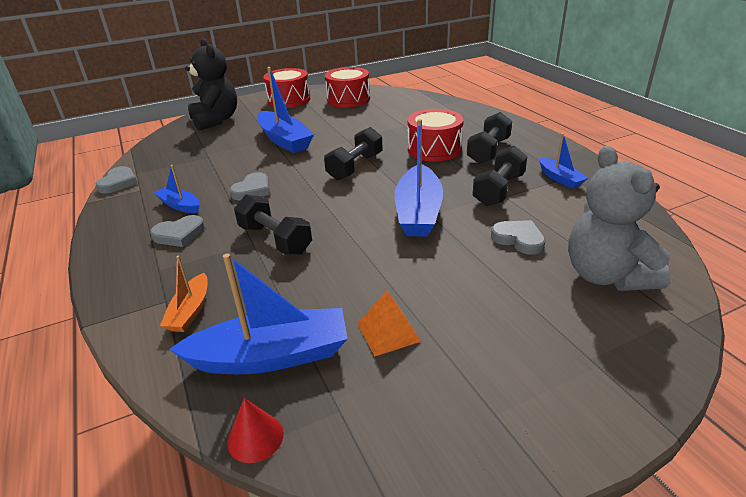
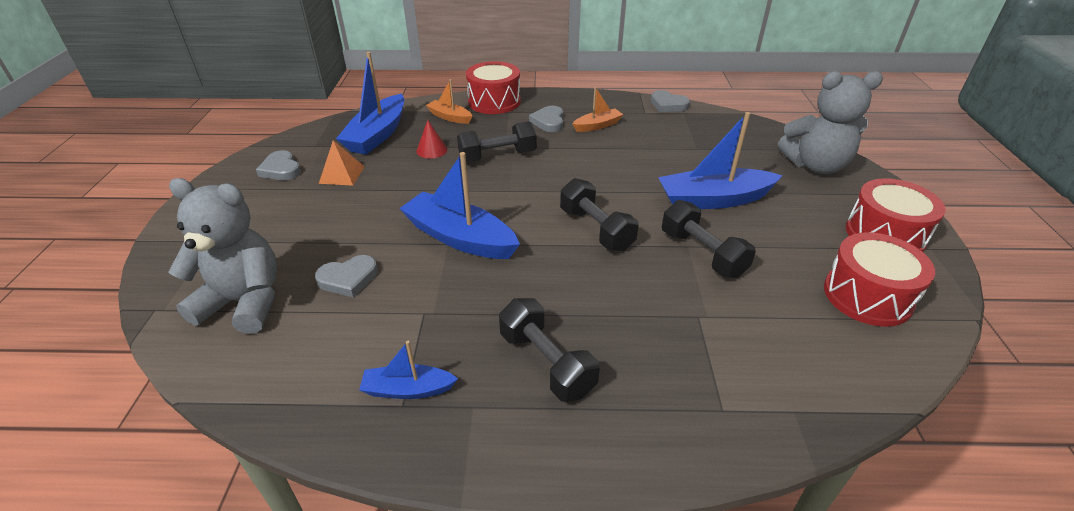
camera: 115 degrees right, 5 degrees up
blue boat [154,165,200,213] -> orange boat [573,87,623,132]
black teddy bear [185,38,237,131] -> grey teddy bear [778,71,883,174]
red cone [227,398,284,463] -> red cone moved to [416,120,447,159]
grey heart [230,172,270,201] -> grey heart moved to [256,150,301,180]
red drum [407,109,464,162] -> red drum moved to [466,61,521,114]
black dumbbell [472,146,528,207] -> black dumbbell moved to [662,200,756,278]

